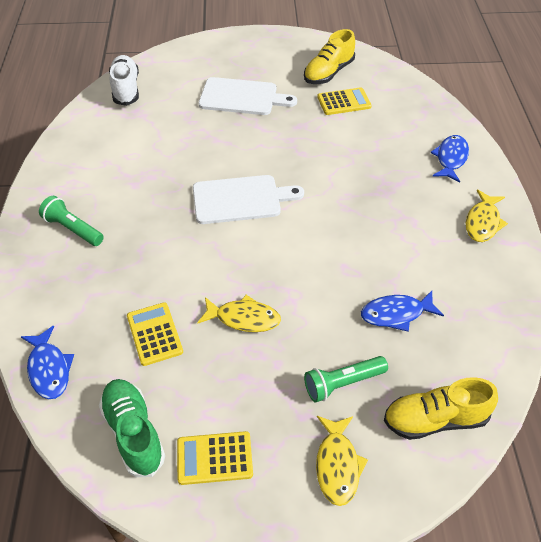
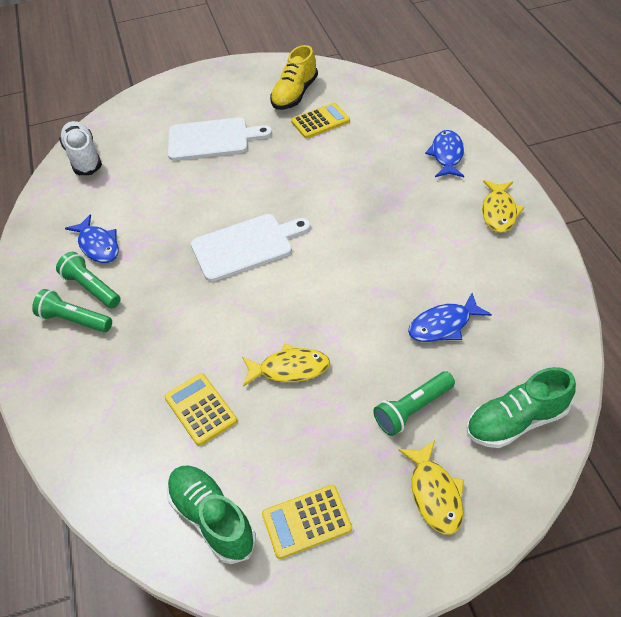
camera: 10 degrees left, 0 degrees up
blue fish [21,326,74,399] -> blue fish moved to [65,214,119,263]
yellow shoe [384,377,498,440] -> green shoe [467,367,576,448]
none -> green flashlight [56,252,121,308]

